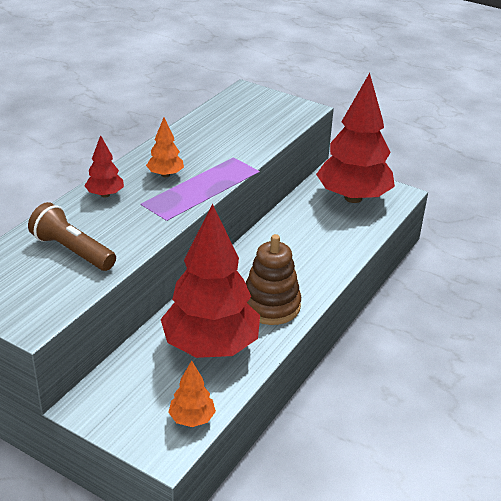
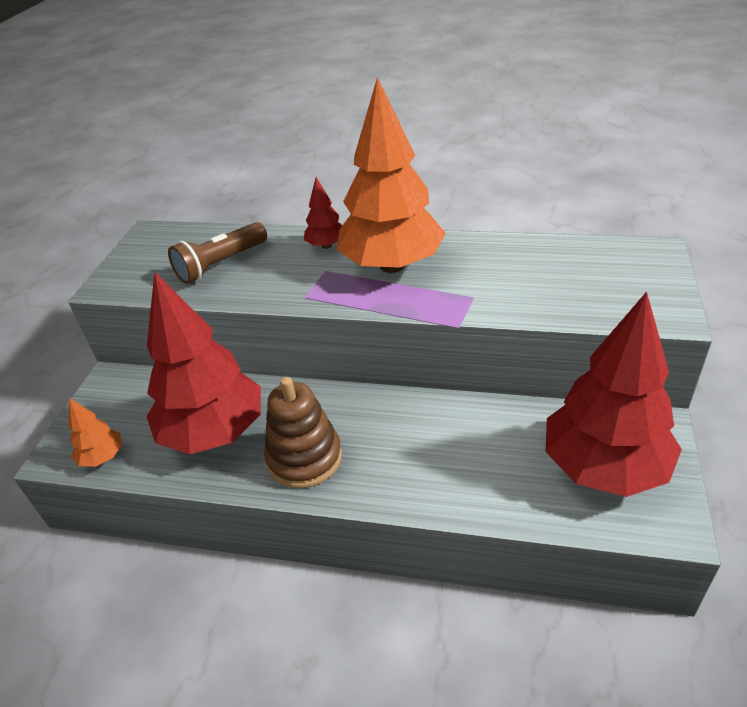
camera: 75 degrees right, 5 degrees up
brown flashlight [28,202,116,271] -> brown flashlight turned 150 degrees counterclockwise [168,222,267,284]
orange tree [146,117,184,177] -> orange tree [337,77,446,273], size x2.32

